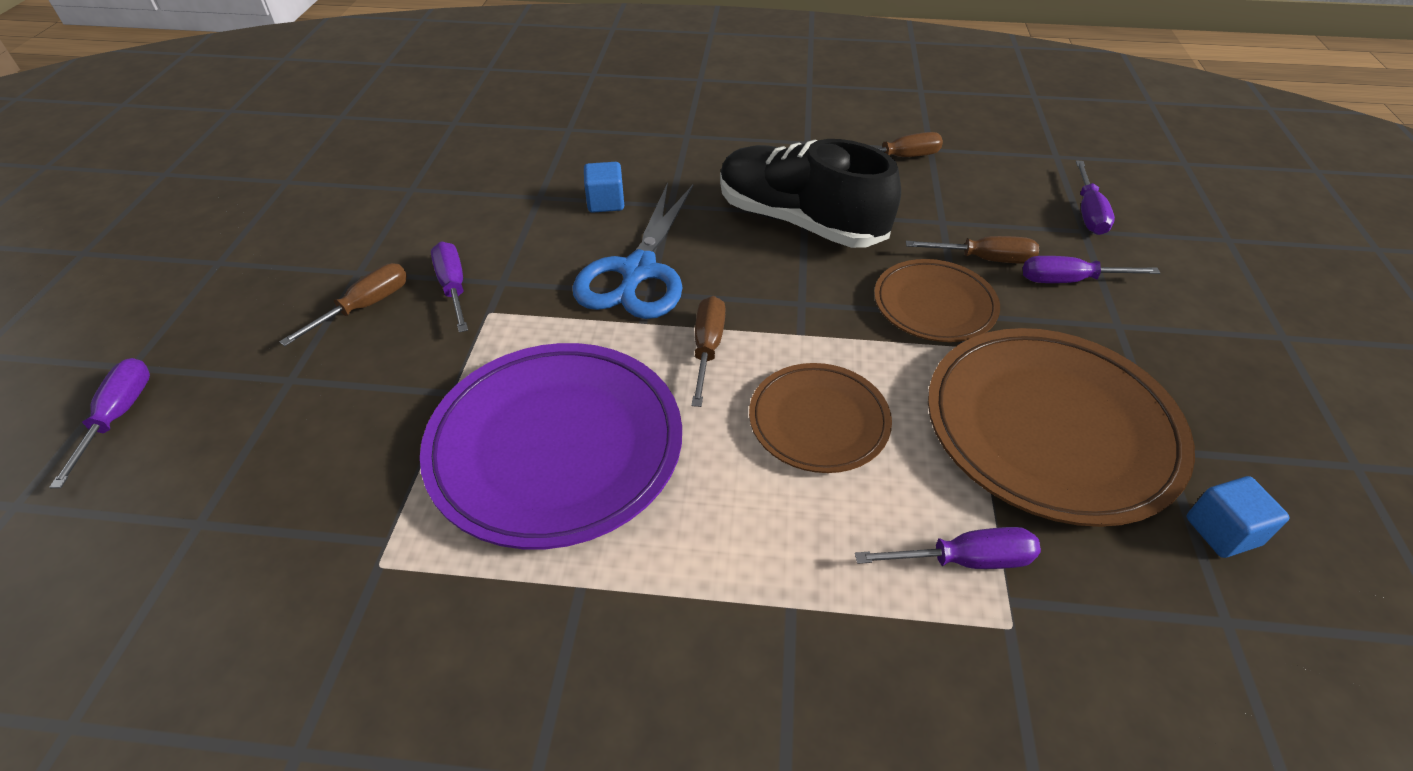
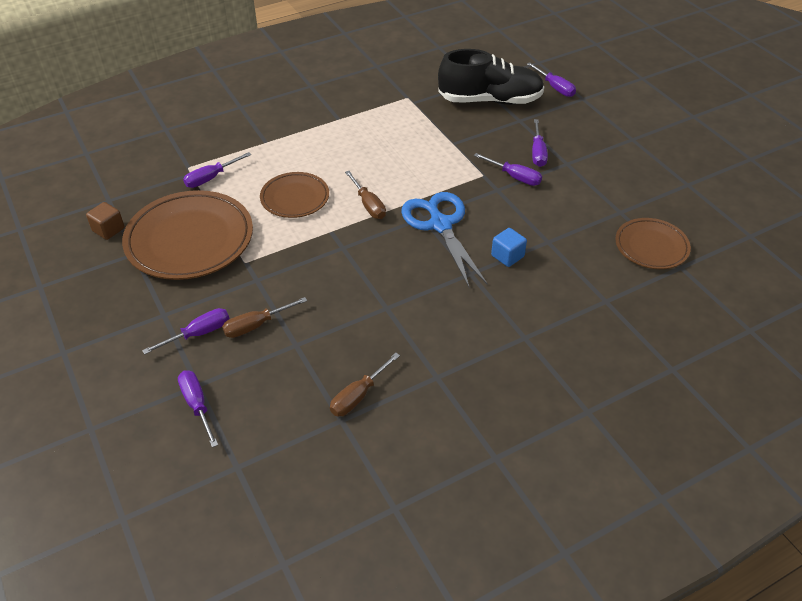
camera: 145 degrees right, 0 degrees up
brown screwdriver [279,263,407,346] -> purple screwdriver [532,119,548,167]
purple plate [420,343,682,549] -> none
black shoe [720,139,901,248] -> black shoe moved to [438,49,544,105]
brown plate [874,259,1000,342] -> brown plate moved to [615,218,691,269]
blue cube [1187,476,1289,558] -> brown cube [86,202,125,240]

